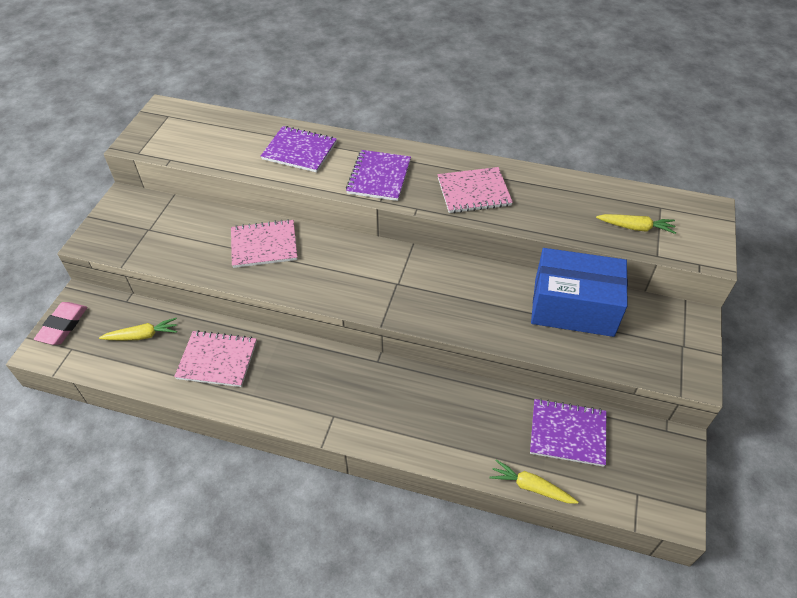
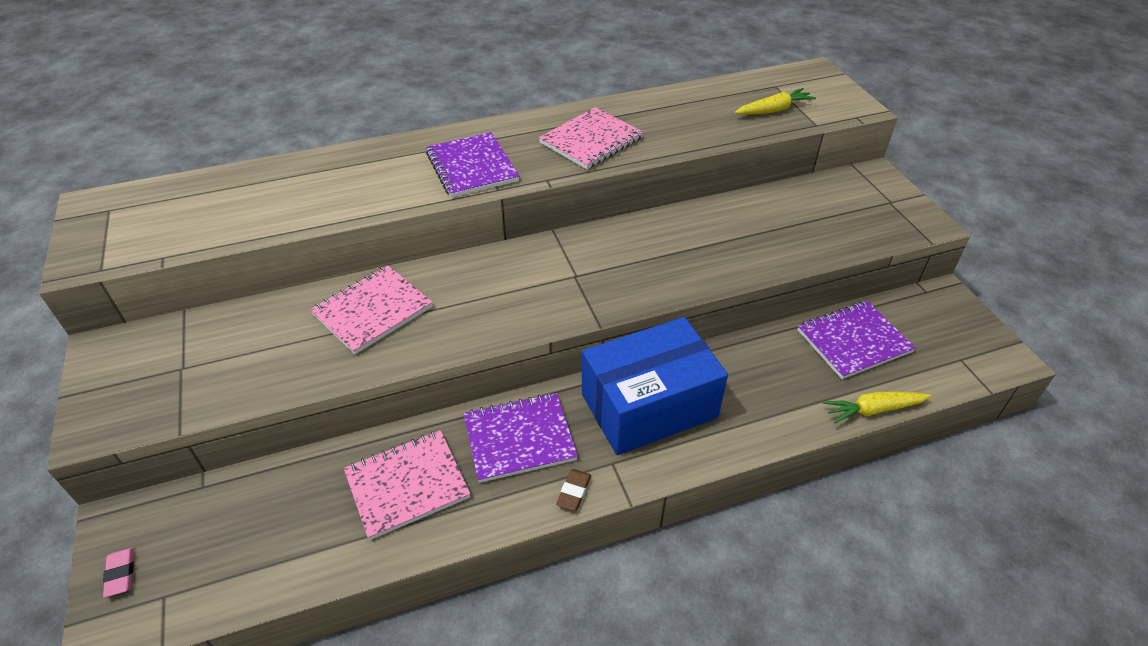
camera: 35 degrees left, 5 degrees down
pink eraser [34,302,87,345] -> pink eraser [103,547,134,598], size x0.55
yellow carrot [99,318,177,341] -> none
purple notebook [261,126,337,172] -> purple notebook moved to [464,393,578,483]
blue box [531,248,628,337] -> blue box moved to [582,317,728,455]
none -> brown eraser [556,469,591,511]

